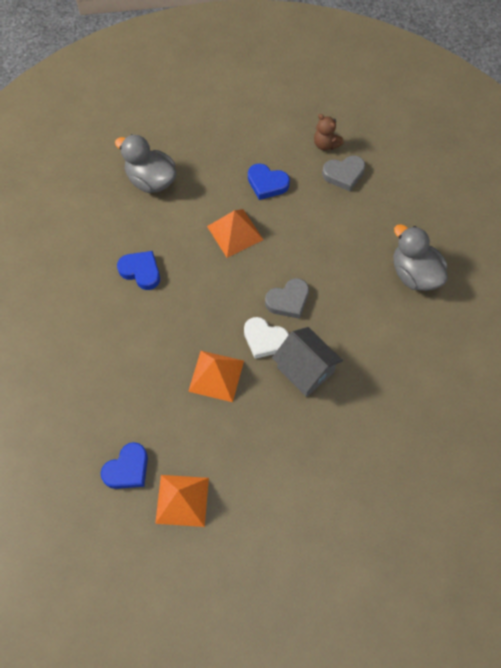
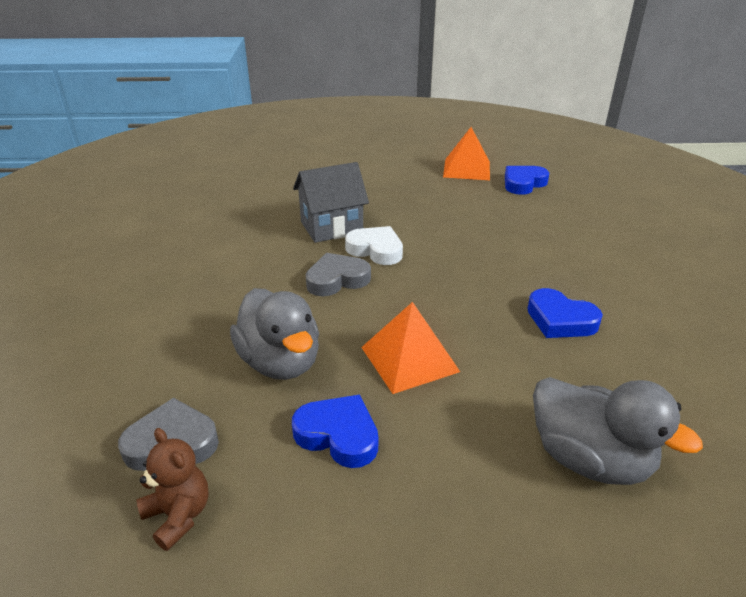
camera: 175 degrees left, 30 degrees down
orange pyramid [188,351,244,402] -> none
grey house [272,327,343,397] -> grey house turned 75 degrees counterclockwise [293,162,369,243]
grey duck [393,224,448,291] -> grey duck moved to [230,288,319,380]

